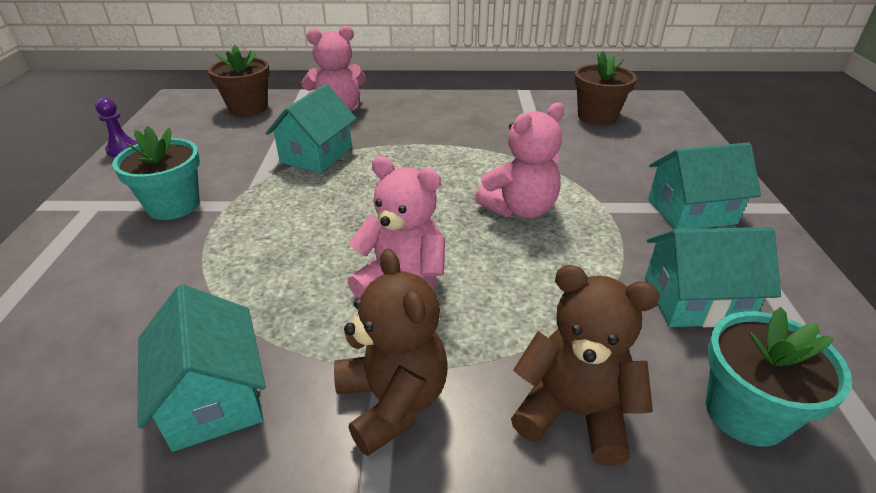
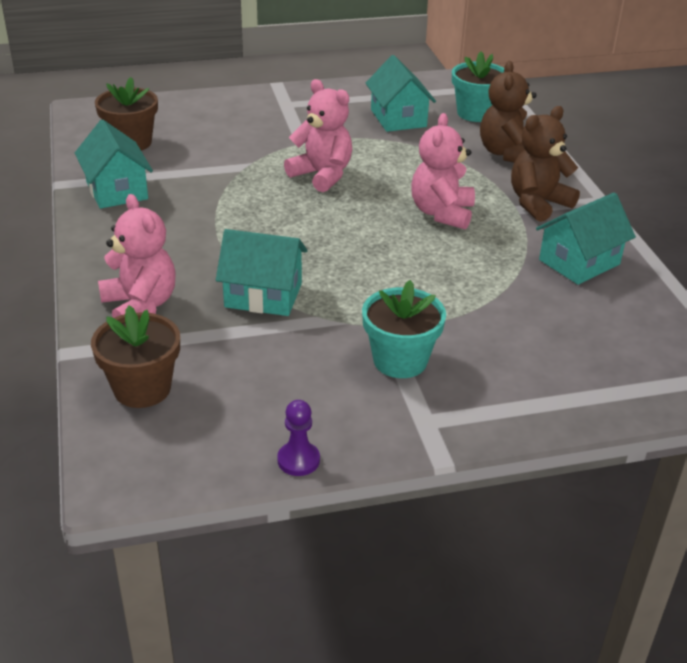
camera: 105 degrees left, 0 degrees up
turquoise house [648,142,761,230] -> turquoise house moved to [75,120,153,209]

